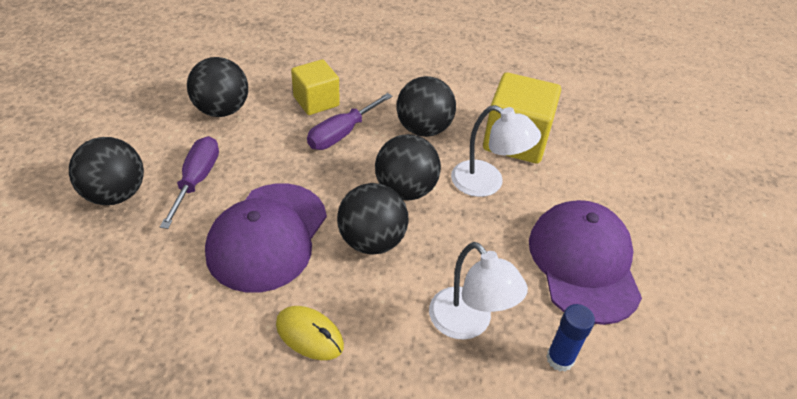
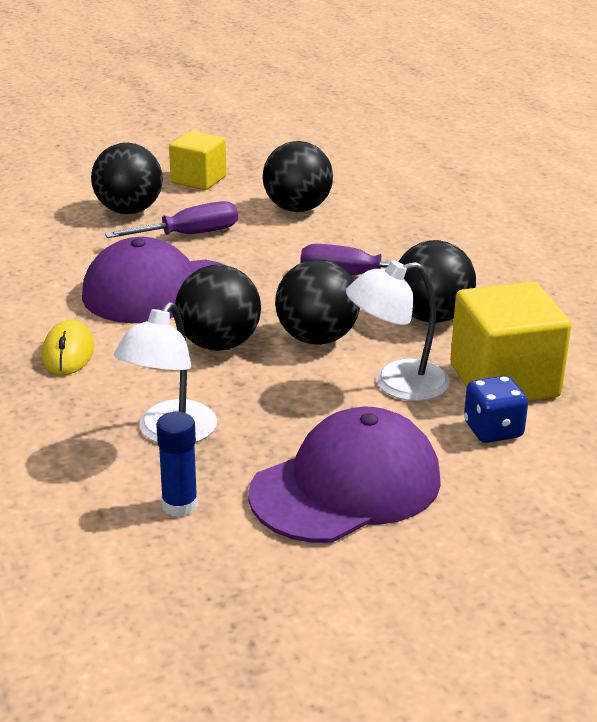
camera: 60 degrees right, 15 degrees down
yellow cube [291,59,340,115] -> yellow cube moved to [169,131,226,190]
white lamp [451,105,541,197] -> white lamp turned 75 degrees clockwise [346,260,450,401]
none -> blue dice [464,376,528,443]

